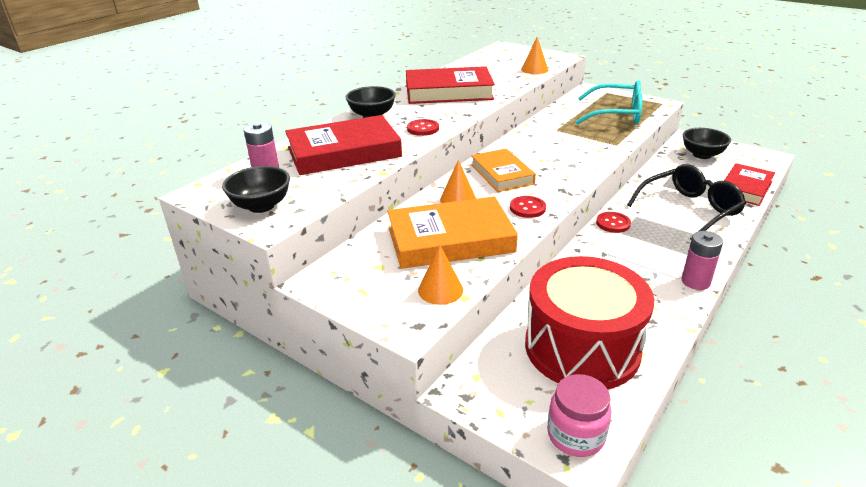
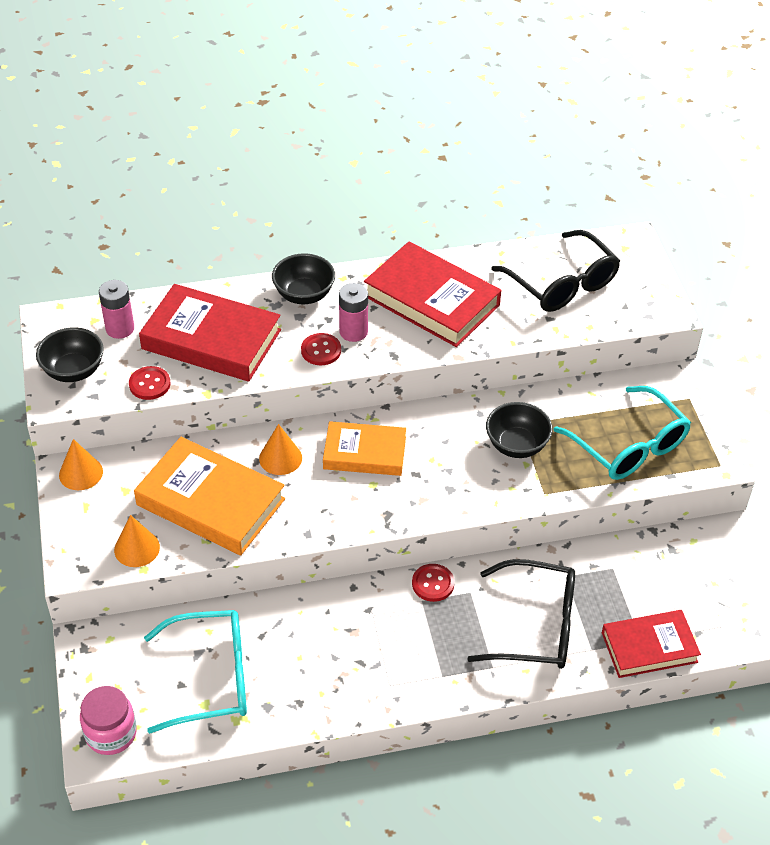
camera: 40 degrees right, 15 degrees up
orange book [471,148,536,192] -> orange book turned 75 degrees clockwise [323,421,406,476]
red button [510,196,546,218] -> red button moved to [129,366,171,400]
orange cone [521,37,548,74] -> orange cone moved to [59,439,103,490]
red drum [525,256,654,389] -> turquoise glasses [144,610,247,734]
pink battery [682,231,723,290] -> pink battery moved to [339,283,368,342]
black bowl [683,128,731,159] -> black bowl moved to [486,402,553,458]
none -> black glasses [491,230,620,312]

